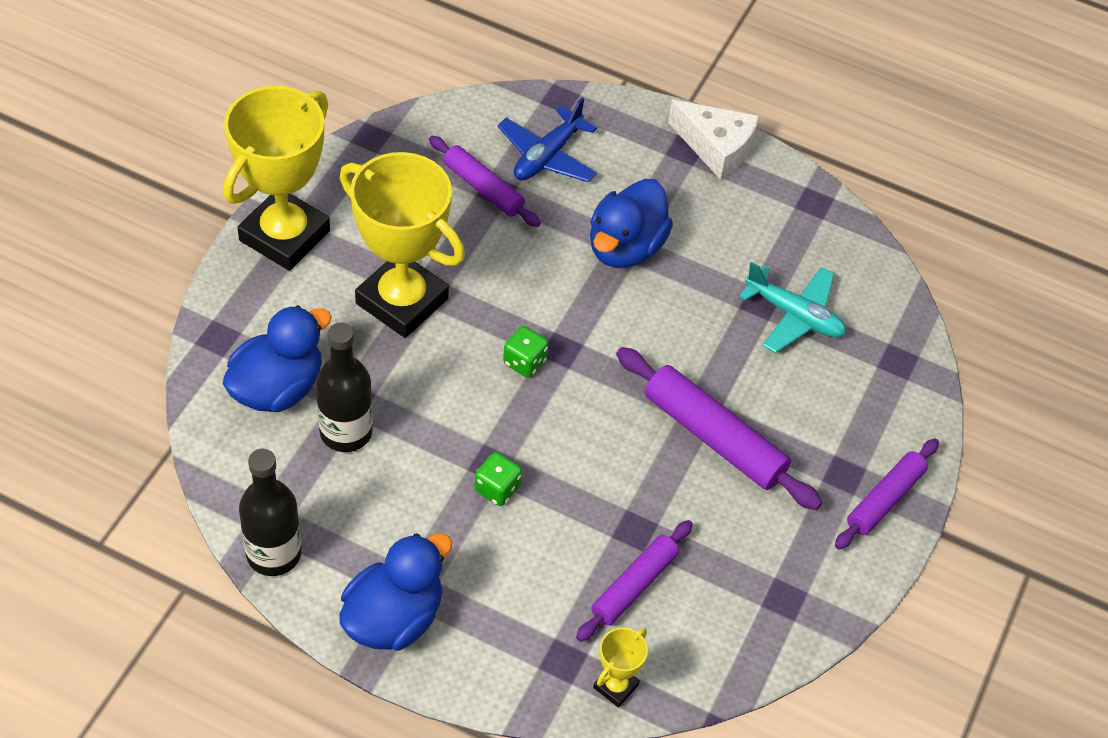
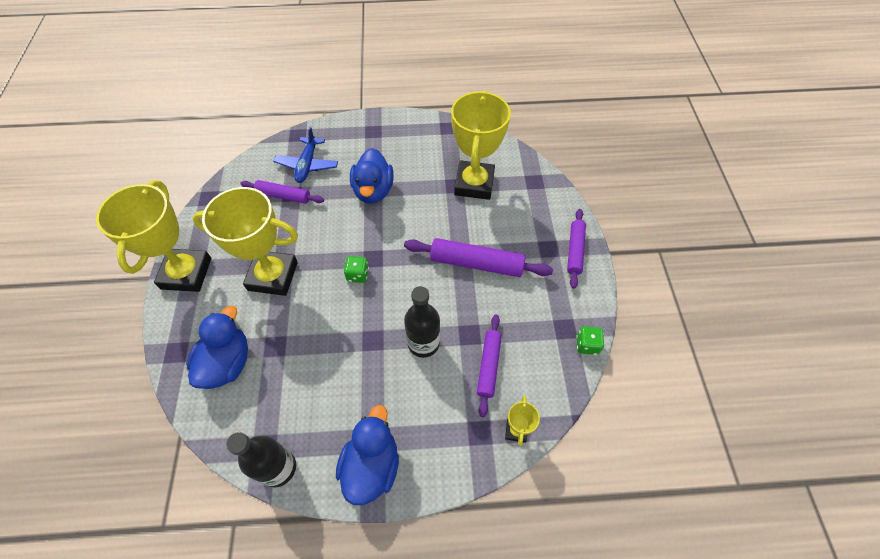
camera: 25 degrees left, 5 degrees up
black bottle [316,323,373,452] -> black bottle moved to [404,286,440,358]
green dice [475,452,522,506] -> green dice moved to [576,326,604,355]
white cheese [668,100,759,180] -> none
turquoise plane [739,262,846,353] -> yellow trophy [451,90,511,200]

